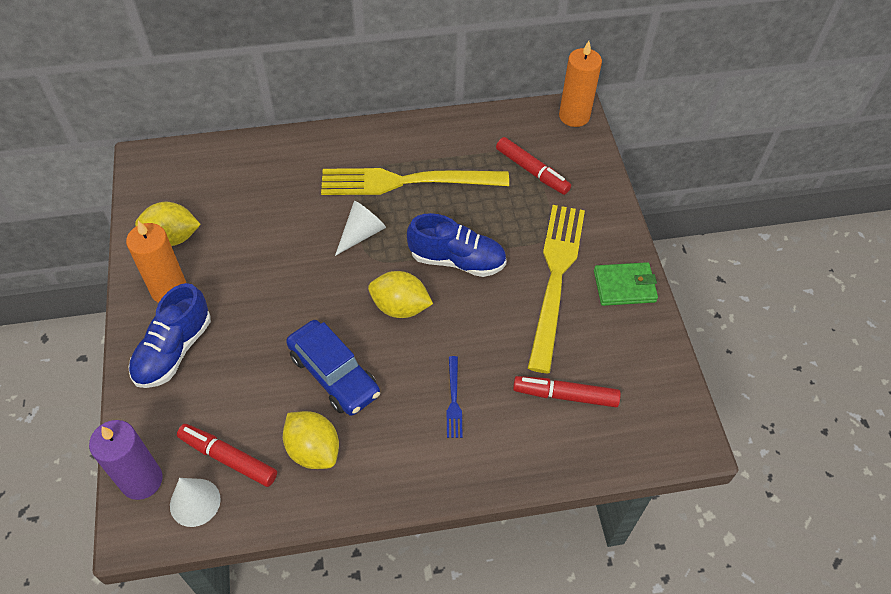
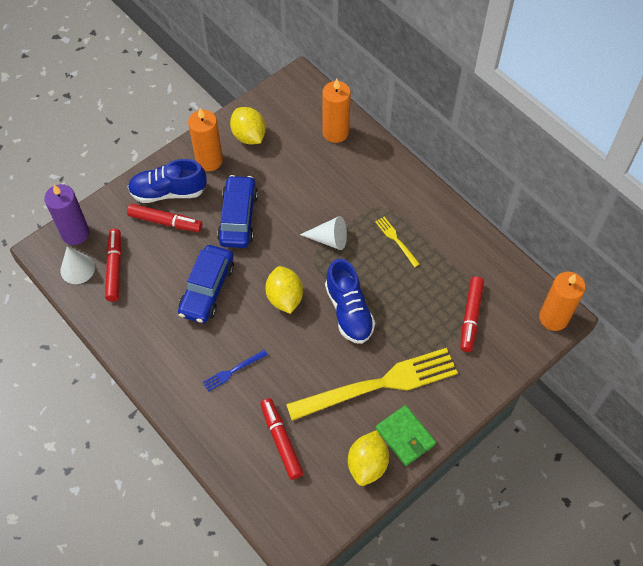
camera: 60 degrees right, 5 degrees up
yellow lemon [283,411,339,469] -> yellow lemon moved to [348,430,389,486]
yellow fork [321,168,509,195] -> yellow fork [375,217,420,267], size x0.41
none -> red marker [127,204,202,232]
none -> blue car [217,175,258,248]
none -> orange candle [322,79,351,143]

